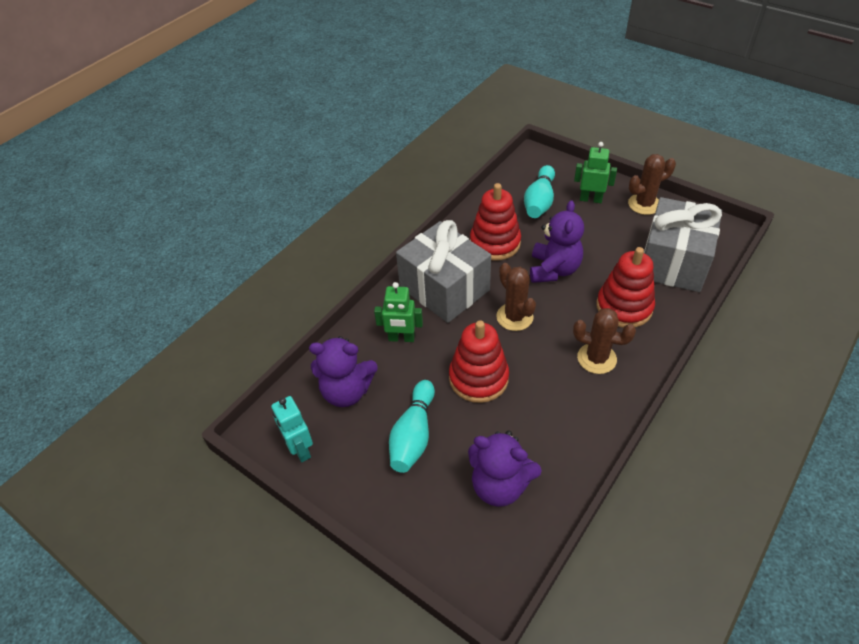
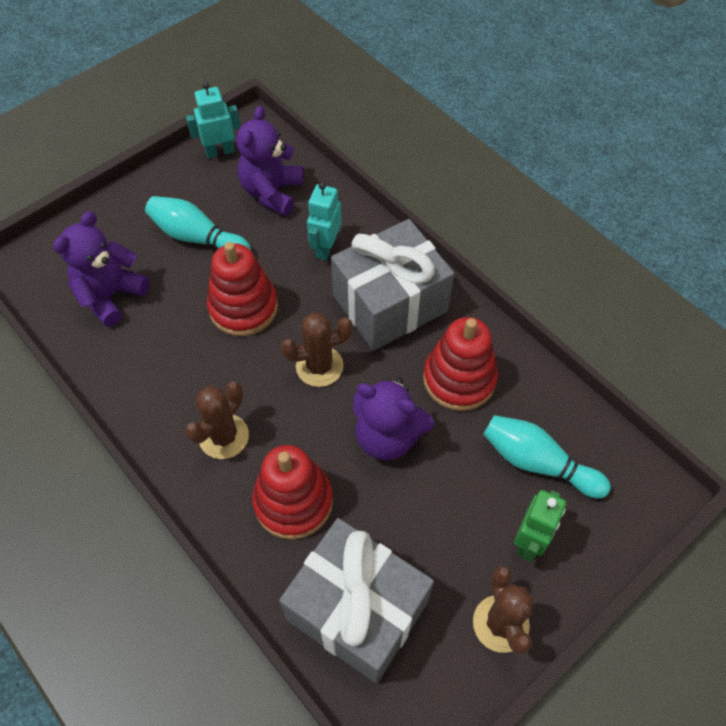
camera: 100 degrees right, 10 degrees up
green robot [374,282,423,342] -> turquoise robot [307,182,342,260]

